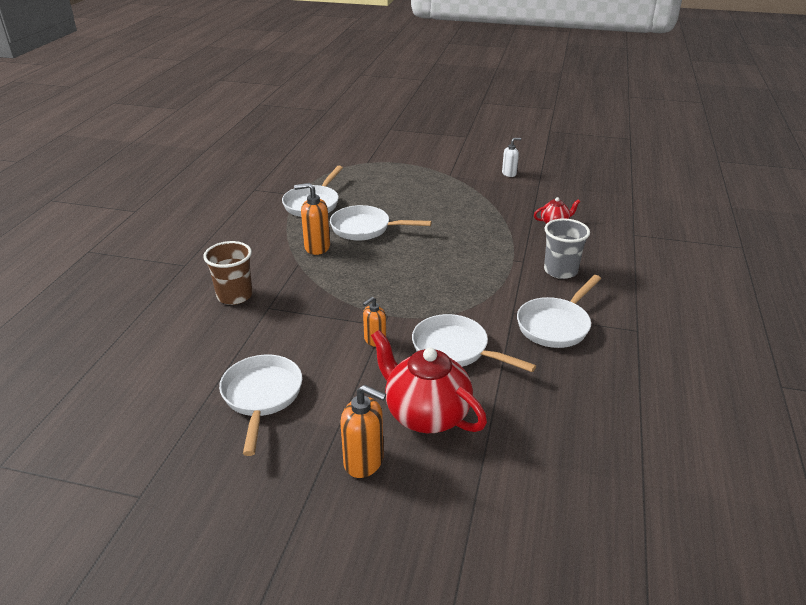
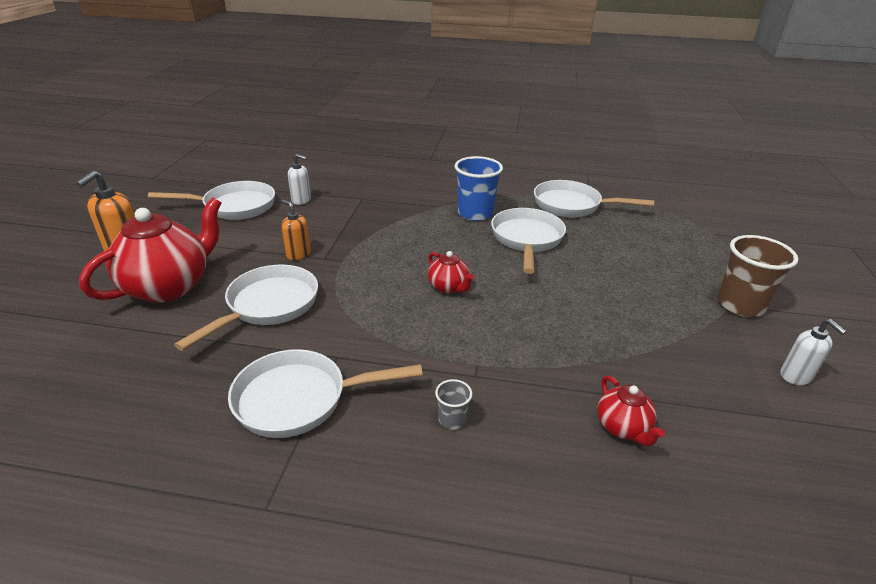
camera: 85 degrees right, 0 degrees up
brown cup [203,241,253,305] -> brown cup moved to [717,235,799,317]
orange soap dispenser [294,183,330,255] -> blue cup [455,156,503,221]
white pan [517,275,601,348] -> white pan turned 45 degrees counterclockwise [228,349,423,438]
grey cup [544,218,590,279] -> grey cup [435,379,472,430], size x0.47
none -> white soap dispenser [288,154,311,205]
none -> red teapot [428,251,474,294]

